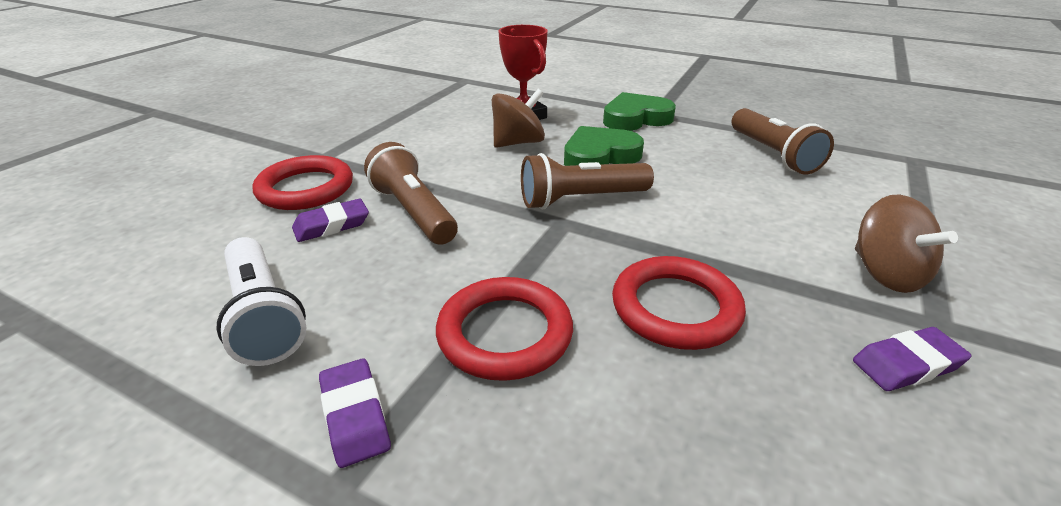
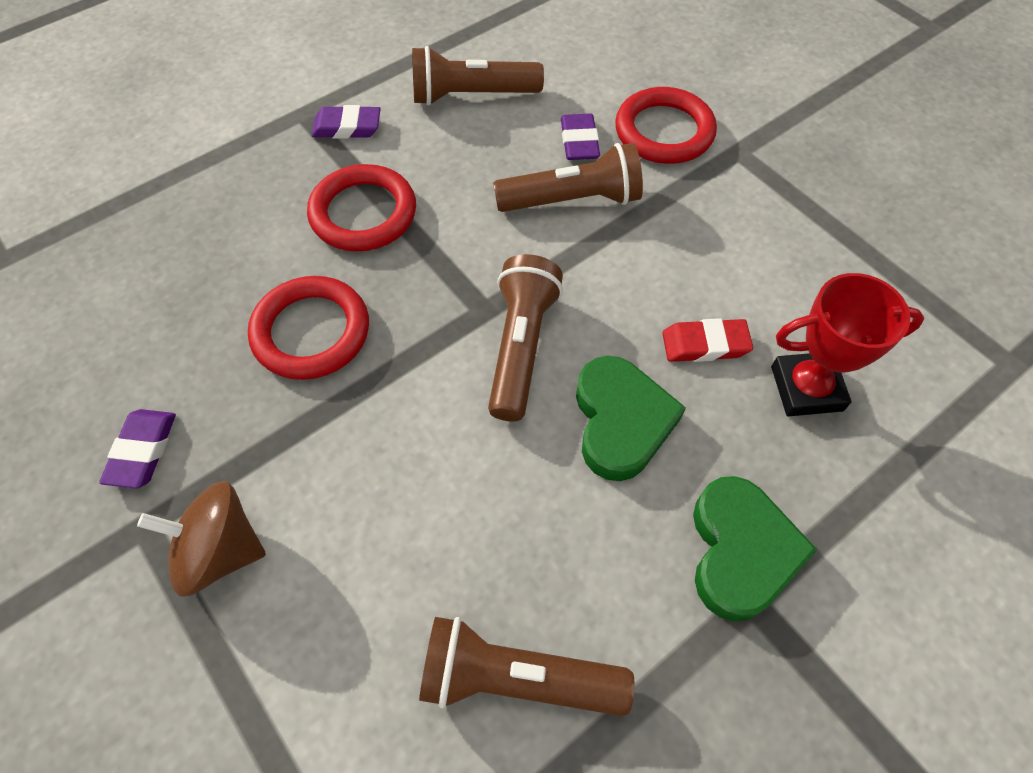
camera: 115 degrees right, 25 degrees up
white flashlight [217,237,306,366] -> brown flashlight [412,46,544,106]
brown spinning top [492,89,545,148] -> red eraser [662,318,753,362]

